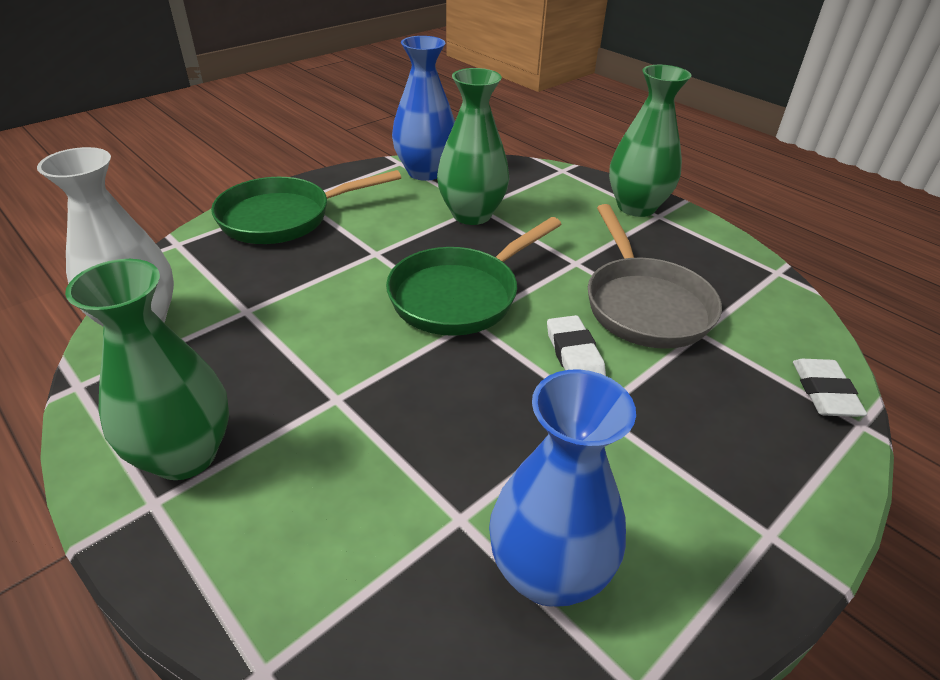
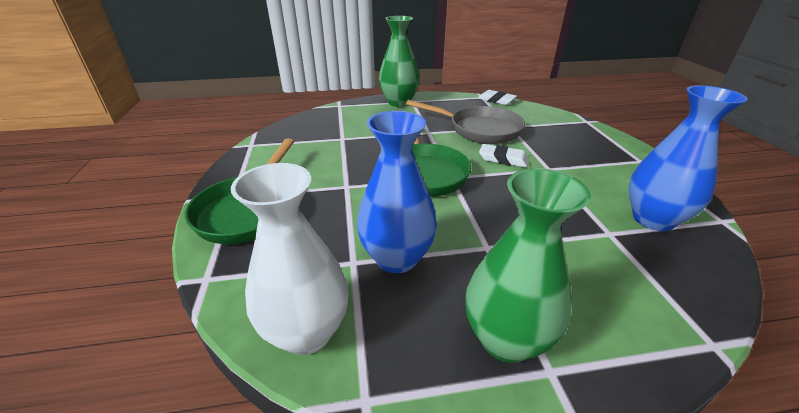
camera: 55 degrees left, 5 degrees down
blue vase [392,36,455,181] -> blue vase moved to [357,111,437,273]
green vase [437,68,509,225] -> none
white eraser [793,359,867,417] -> white eraser moved to [478,90,517,105]

